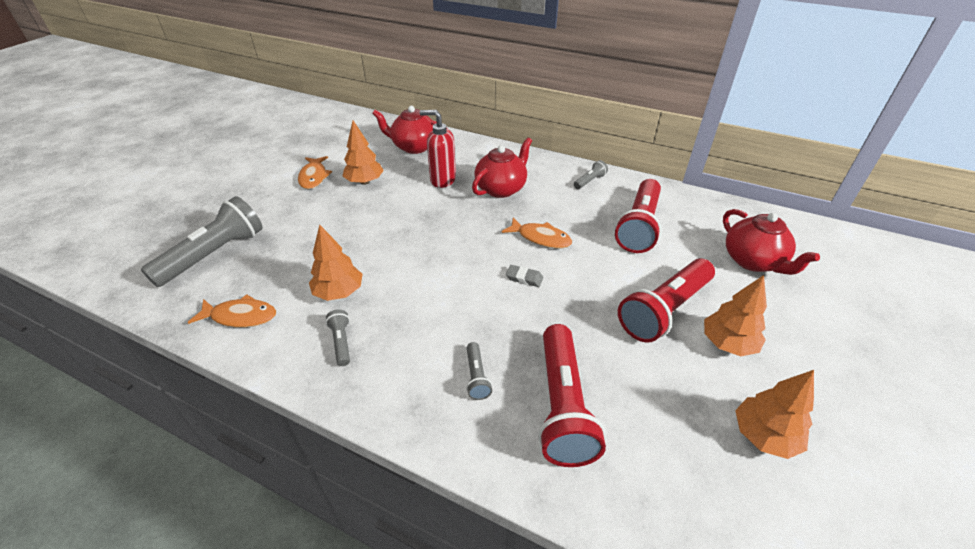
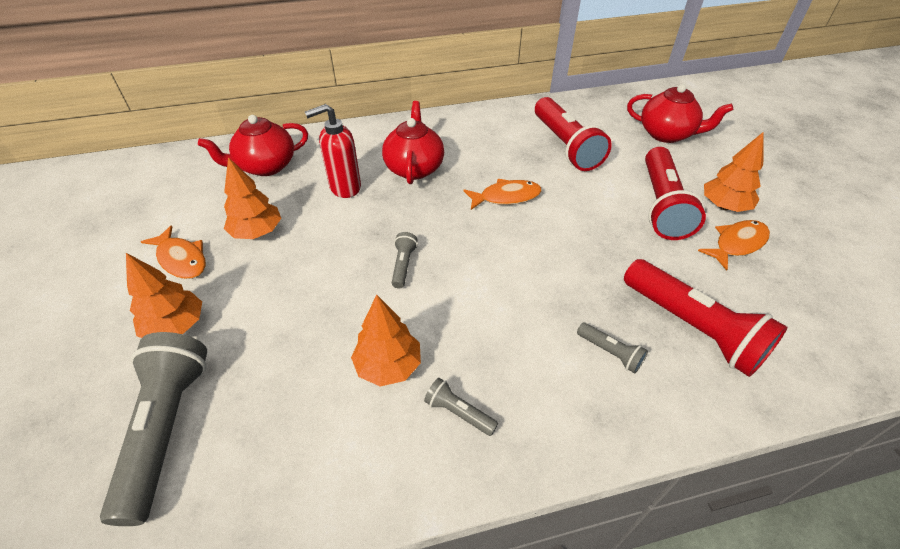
camera: 40 degrees left, 5 degrees up
orange fish [187,294,276,328] -> orange fish moved to [698,220,770,271]
grey eraser [506,265,543,287] -> none
grey flashlight [574,160,608,189] -> grey flashlight moved to [392,232,418,288]
orange tree [735,370,814,459] -> orange tree moved to [126,253,202,338]

